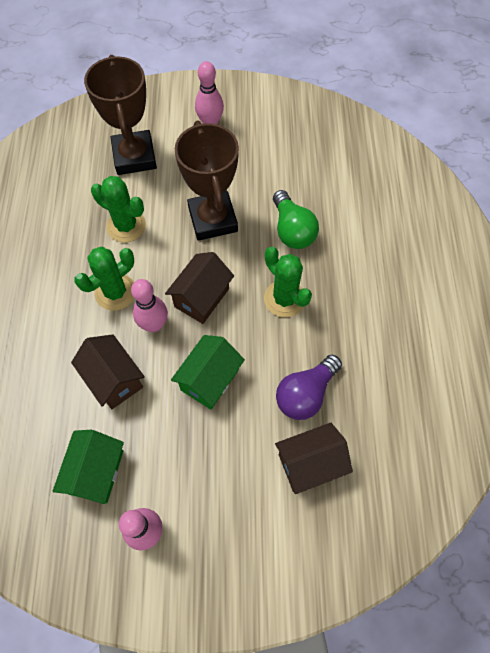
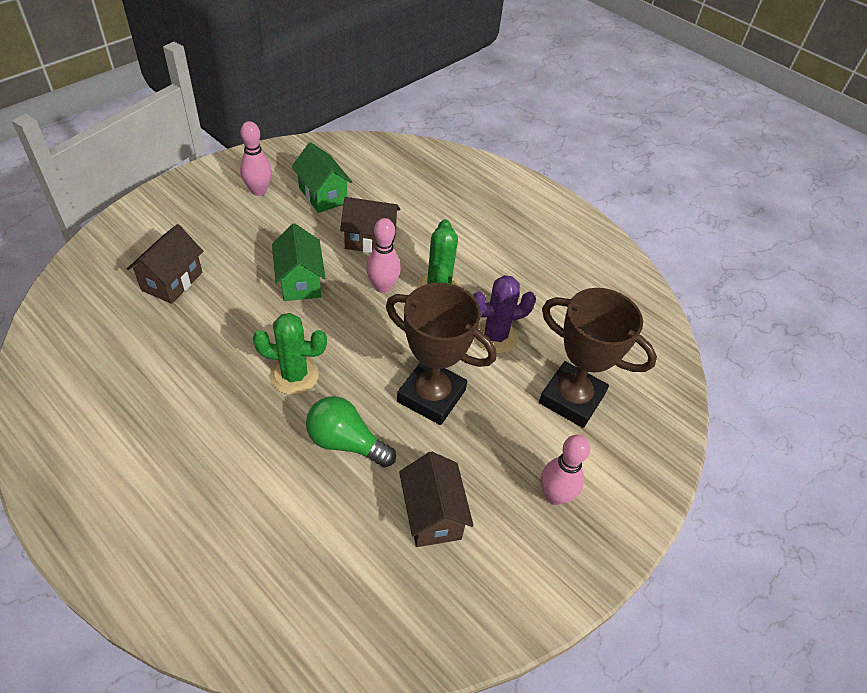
camera: 130 degrees right, 15 degrees down
green cactus [91,176,146,242] -> purple cactus [473,275,536,354]
brown house [165,252,234,324] -> brown house moved to [399,452,474,547]
purple light bulb [276,355,342,420] -> none

